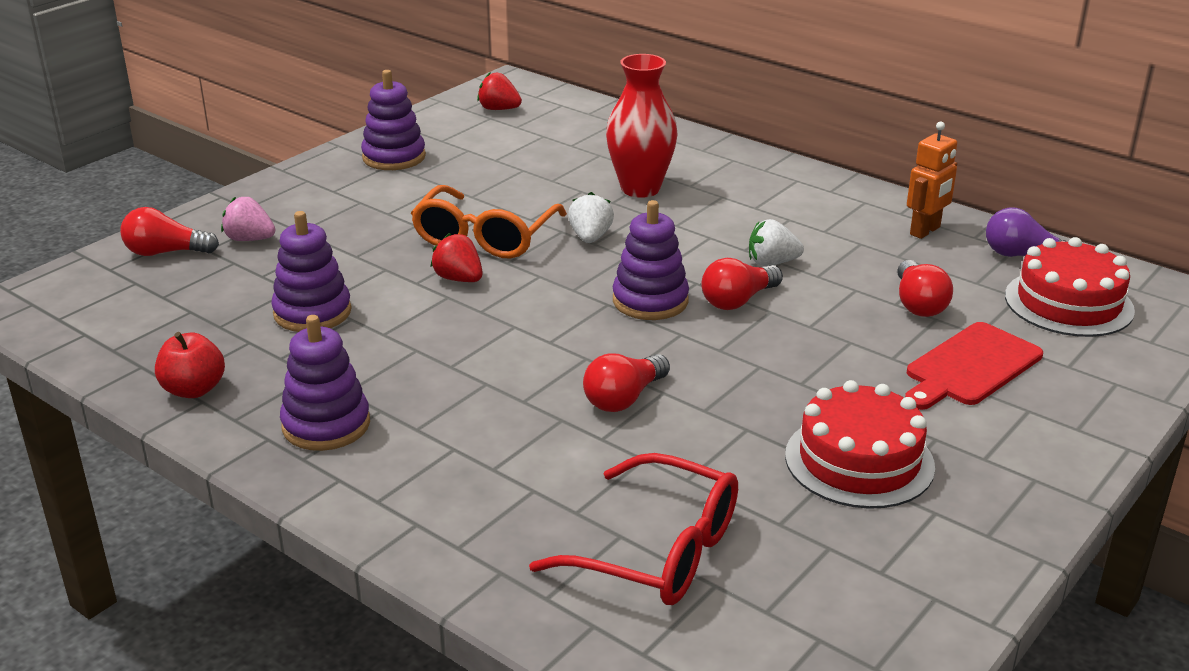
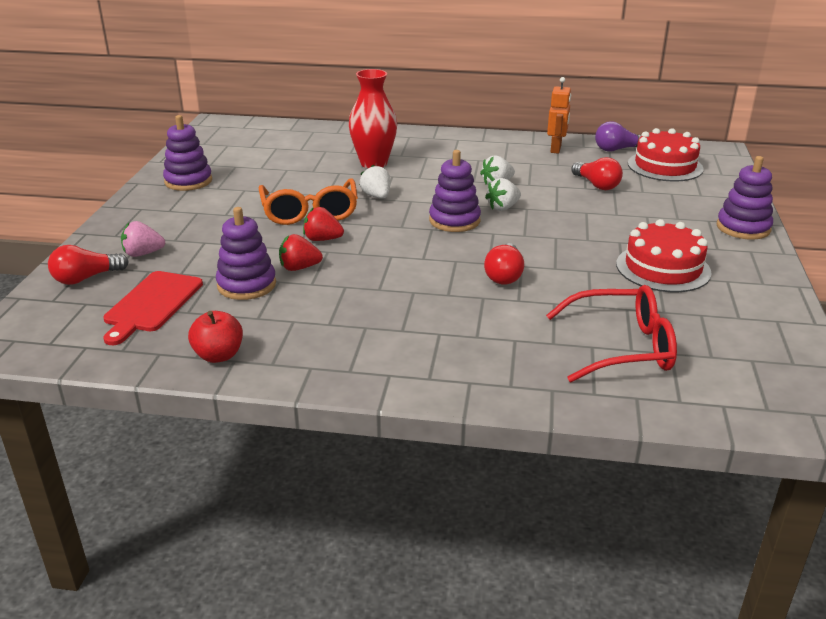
camera: 30 degrees left, 0 degrees up
purple stacking toy [280,315,370,451] -> purple stacking toy moved to [717,156,773,240]
red strawberry [477,72,522,110] -> red strawberry moved to [279,234,323,271]
red light bulb [701,258,783,310] -> white strawberry [485,178,521,211]
red cutting board [905,322,1043,410] -> red cutting board moved to [103,271,203,345]

